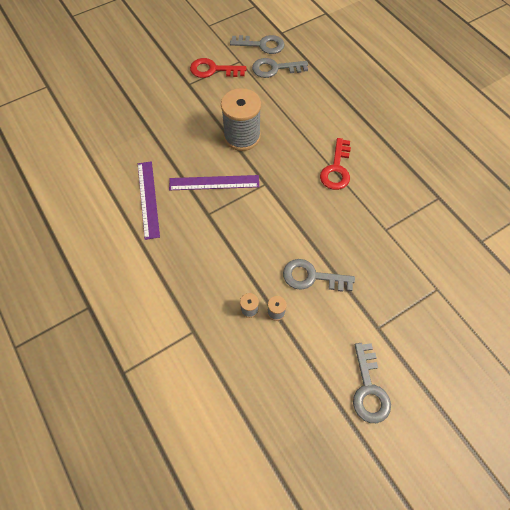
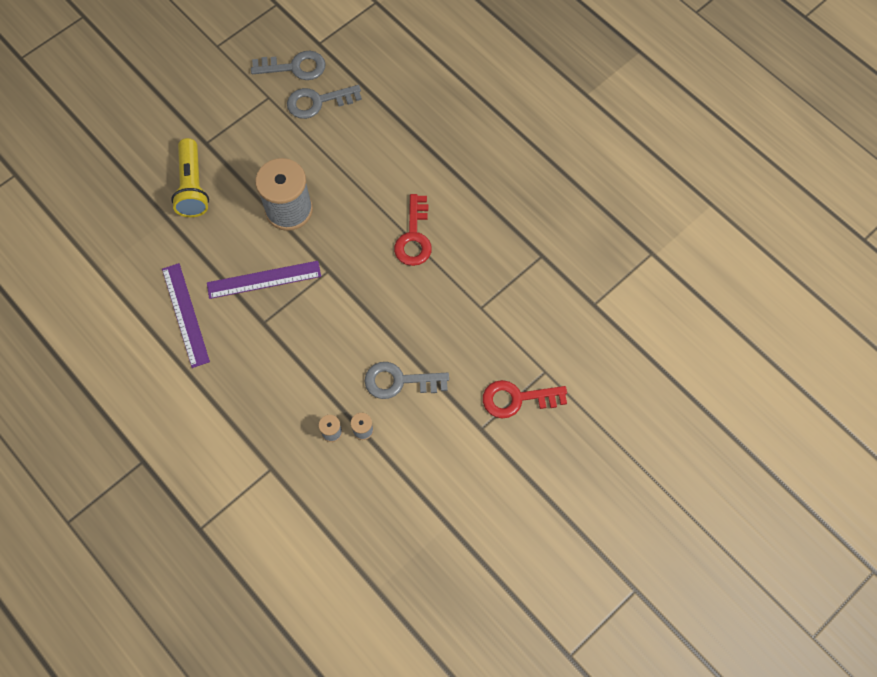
camera: 10 degrees left, 5 degrees up
red key [190,58,247,78] -> red key moved to [483,380,567,419]
grey key [353,343,391,423] -> none
none -> yellow flashlight [171,138,209,217]

